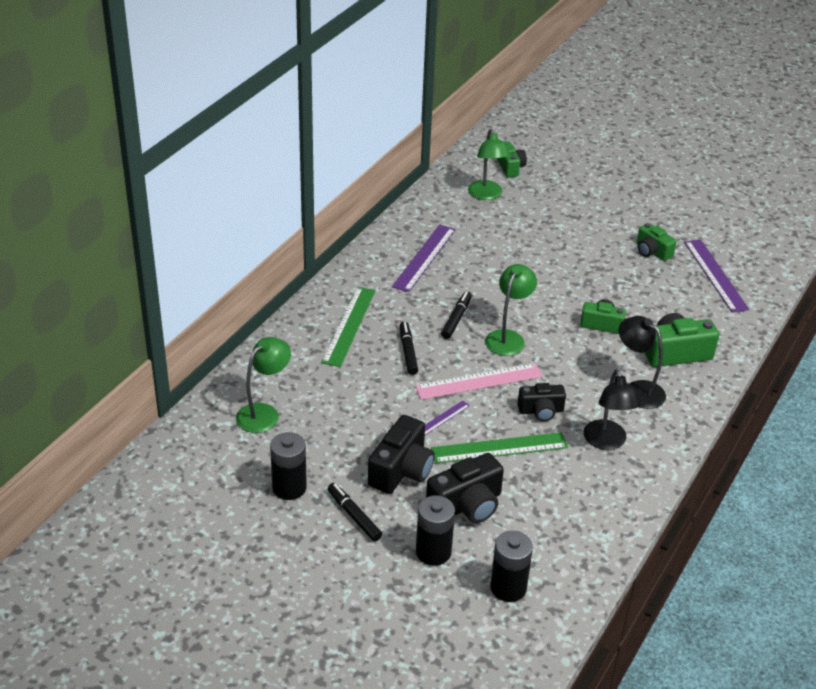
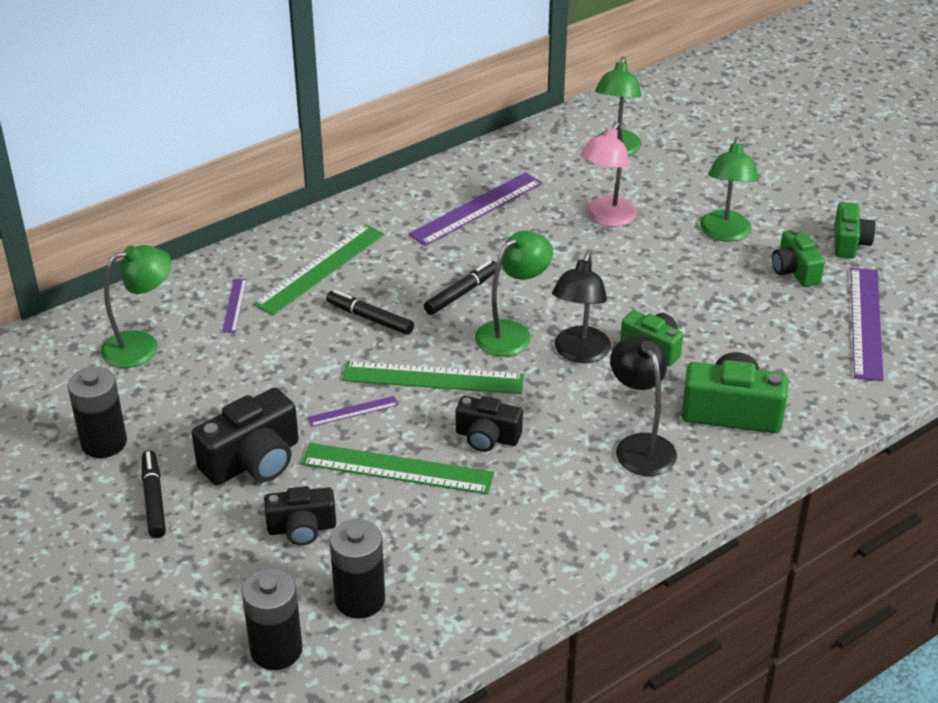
camera: 25 degrees right, 0 degrees up
black marker [400,321,418,375] -> black marker turned 75 degrees counterclockwise [326,290,414,335]
pink ruler [415,363,543,400] -> green ruler [342,361,524,394]
black battery [416,495,455,566] -> black battery moved to [329,519,385,619]
black camera [426,453,504,523] -> black camera [264,486,336,545], size x0.64
green camera [497,142,527,177] -> green camera moved to [834,202,875,258]
black lamp [584,369,641,450] -> black lamp moved to [552,253,611,363]
none -> purple ruler [222,279,247,333]
none -> pink lamp [580,122,637,227]
none -> green lamp [700,137,759,241]

